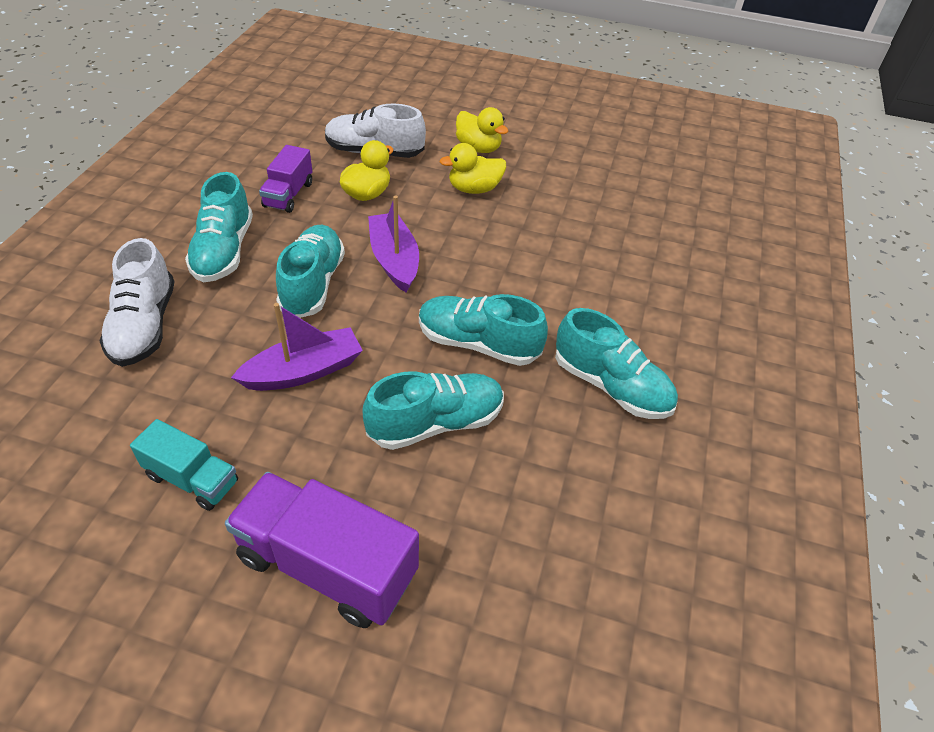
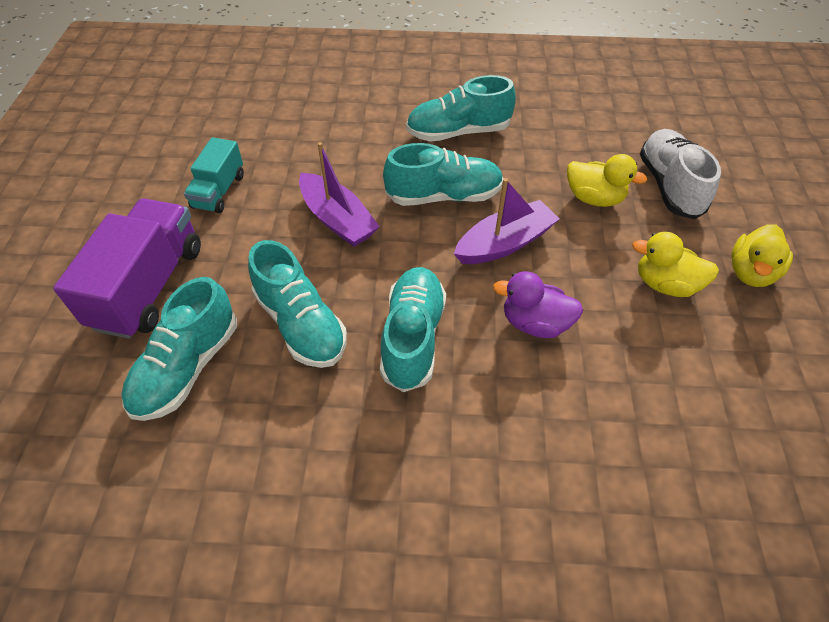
camera: 80 degrees right, 5 degrees up
white shoe [99,238,175,367] -> none
purple truck [259,145,312,213] -> none
yellow duck [439,143,506,194] -> yellow duck turned 45 degrees counterclockwise [632,232,719,297]
turquoise shoe [555,308,678,419] -> turquoise shoe moved to [121,277,237,421]
none -> purple duck [493,271,583,338]

